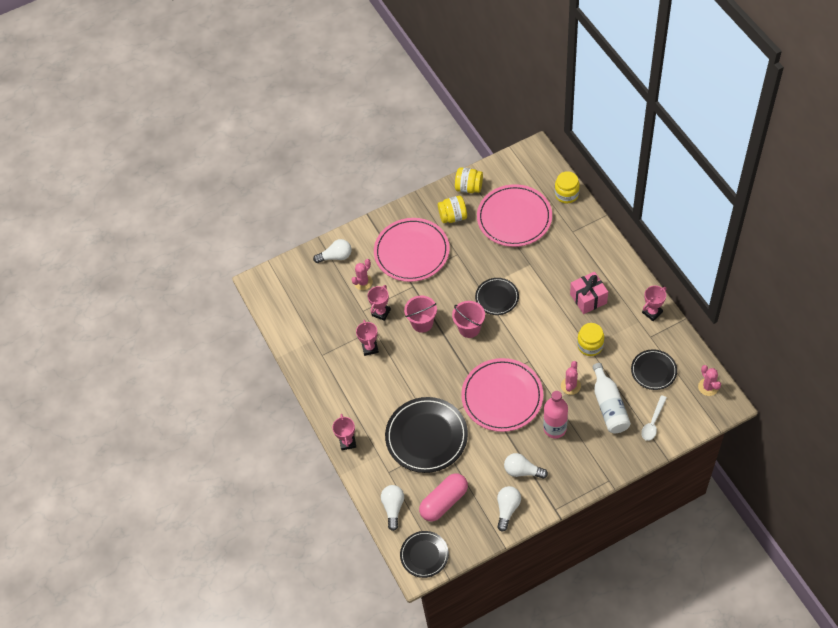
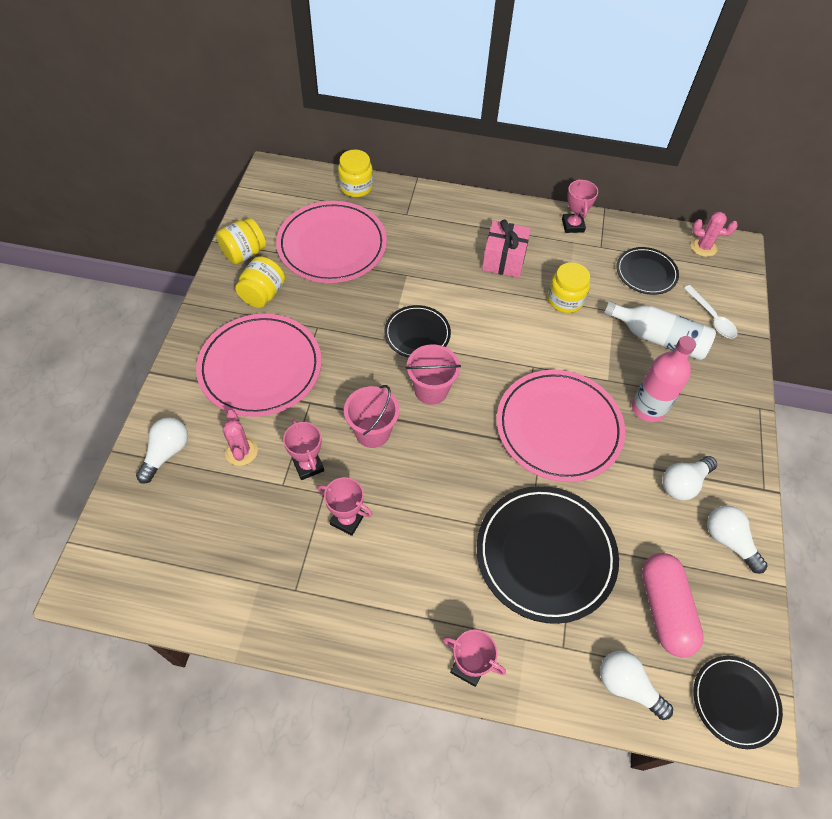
camera: 60 degrees left, 0 degrees up
pink cactus [561,361,581,395] -> none

